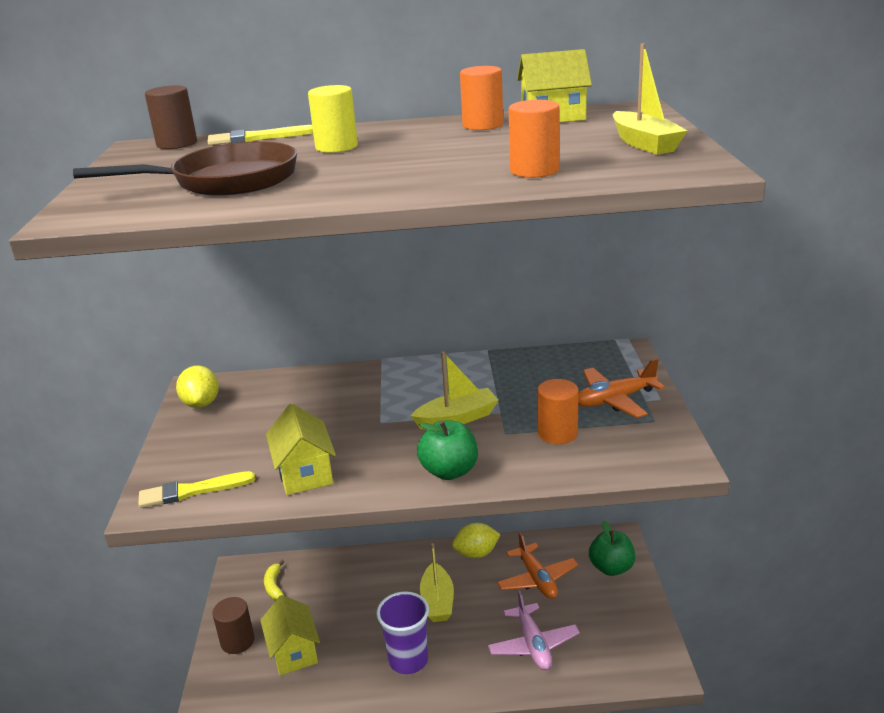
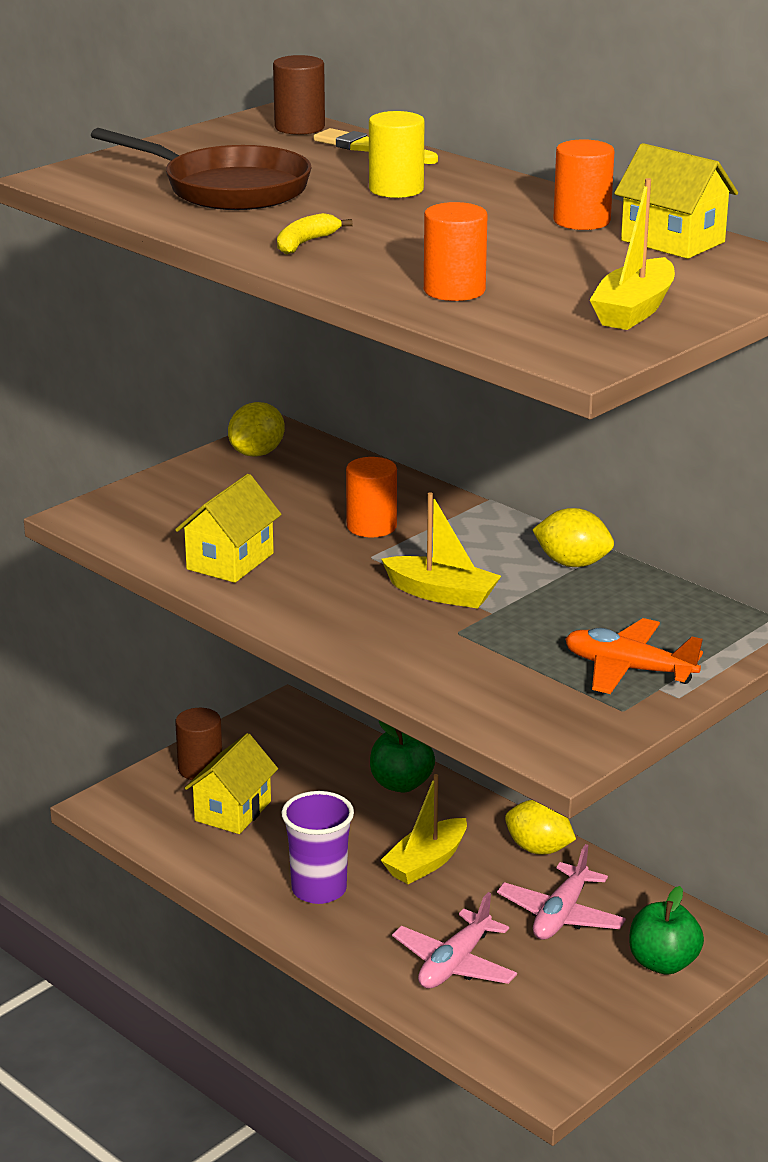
camera: 45 degrees right, 0 degrees up
yellow brush [138,471,255,508] -> none
yellow banana [264,560,284,600] -> yellow banana moved to [277,213,353,255]
green apple [417,420,478,480] -> green apple moved to [370,720,435,792]
orange plane [497,532,578,599] -> pink plane [497,844,626,940]
orange cylinder [537,379,579,444] -> orange cylinder moved to [346,457,397,538]
none -> yellow lemon [532,508,614,567]

